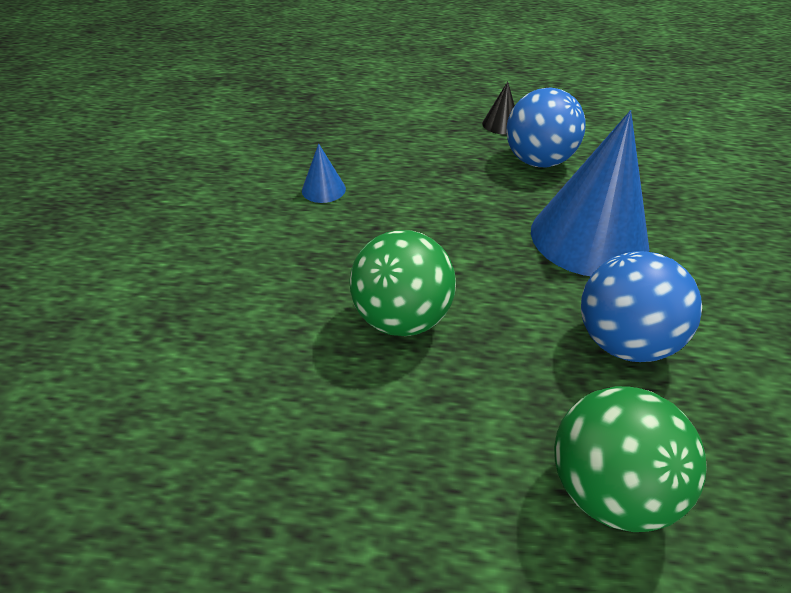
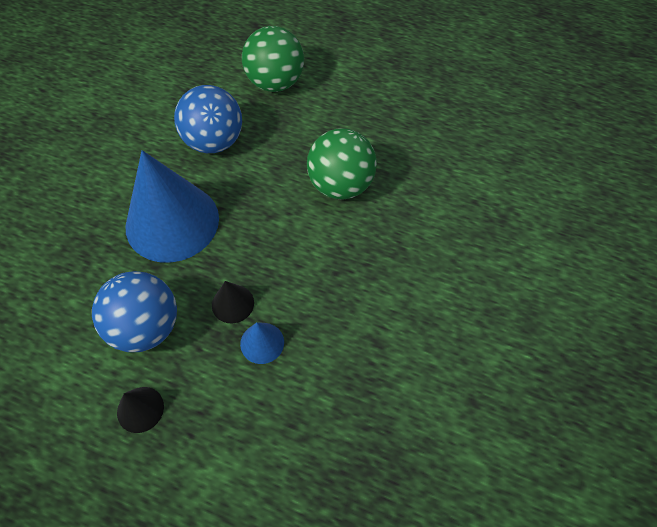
camera: 165 degrees left, 15 degrees up
blue cone [302,143,346,203] -> blue cone moved to [240,322,284,364]
none -> black cone [212,281,254,324]

